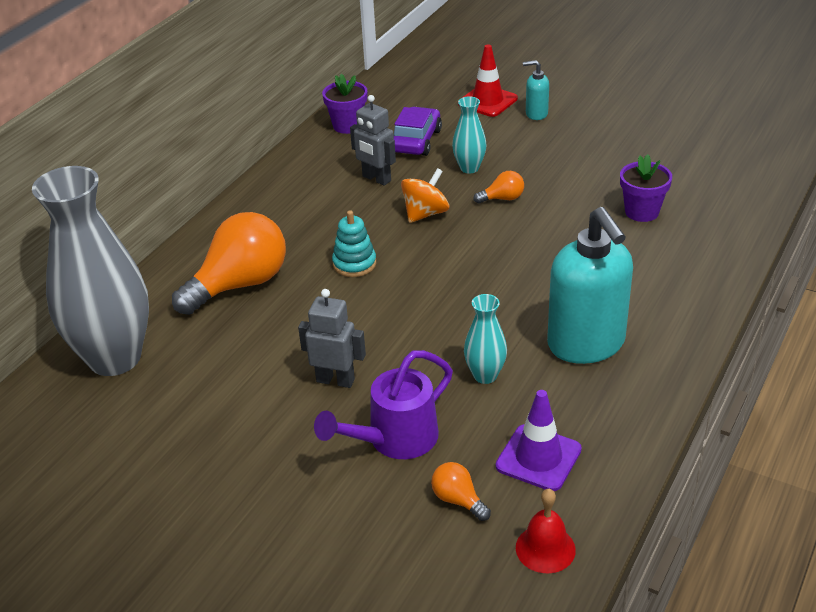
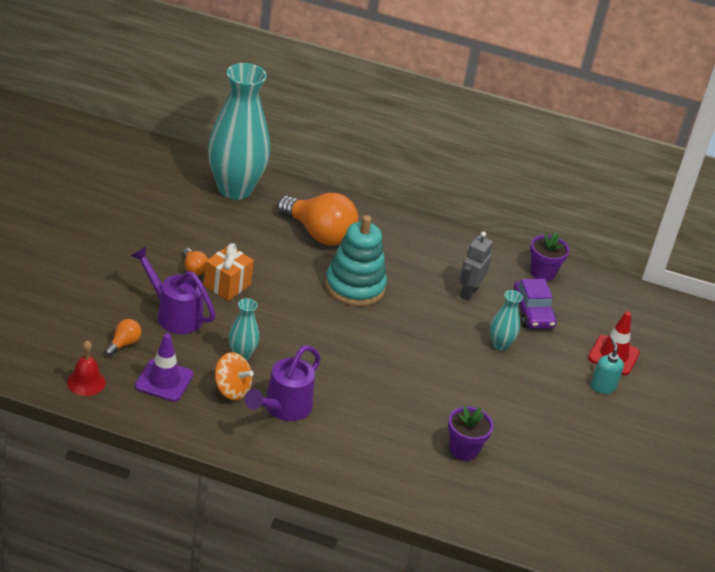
camera: 70 degrees right, 0 degrees up
grey vase [32,166,149,376] -> turquoise vase [208,63,270,200]
grey robot [298,289,366,388] -> orange gift [204,243,254,301]
turquoise stacking toy [332,210,376,277] -> turquoise stacking toy [325,215,387,306], size x1.83
purple car [394,107,442,156] -> purple car turned 75 degrees clockwise [513,279,557,329]
orange spinning top [401,168,449,223] -> orange spinning top moved to [214,352,254,400]
orange light bulb [474,171,524,204] -> orange light bulb moved to [183,248,208,275]
turquoise soap dispenser [547,207,633,364] -> purple watering can [244,345,321,421]

